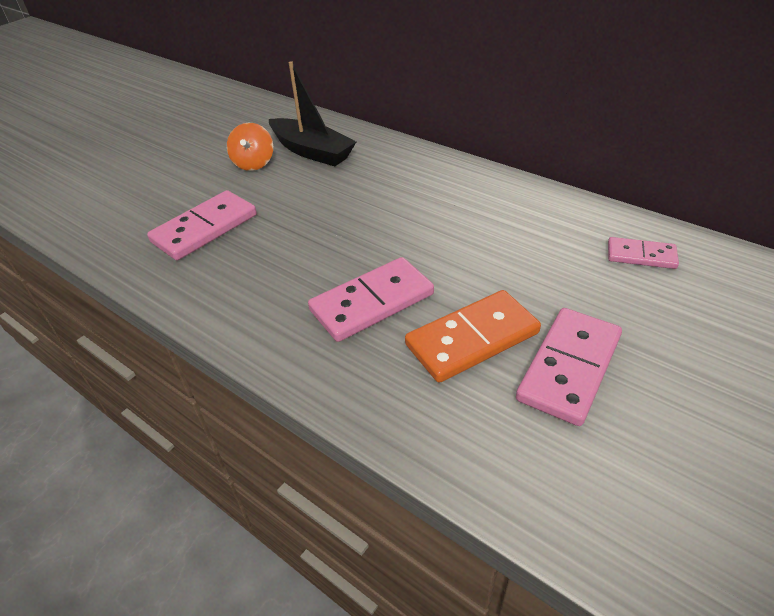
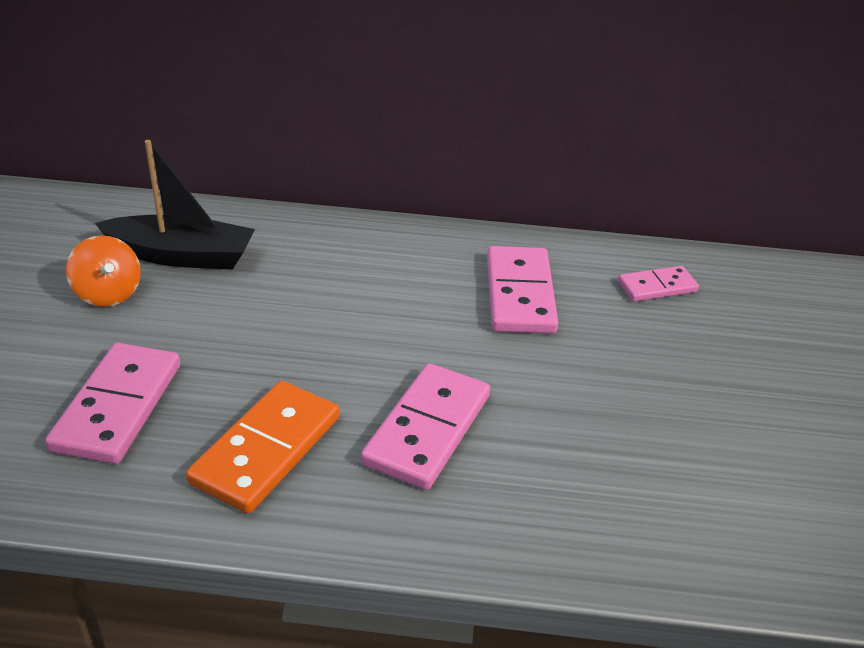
camera: 35 degrees left, 5 degrees down
orange domino [405,290,541,383] -> orange domino moved to [186,381,339,514]
pink domino [516,308,622,426] -> pink domino moved to [487,246,558,334]

